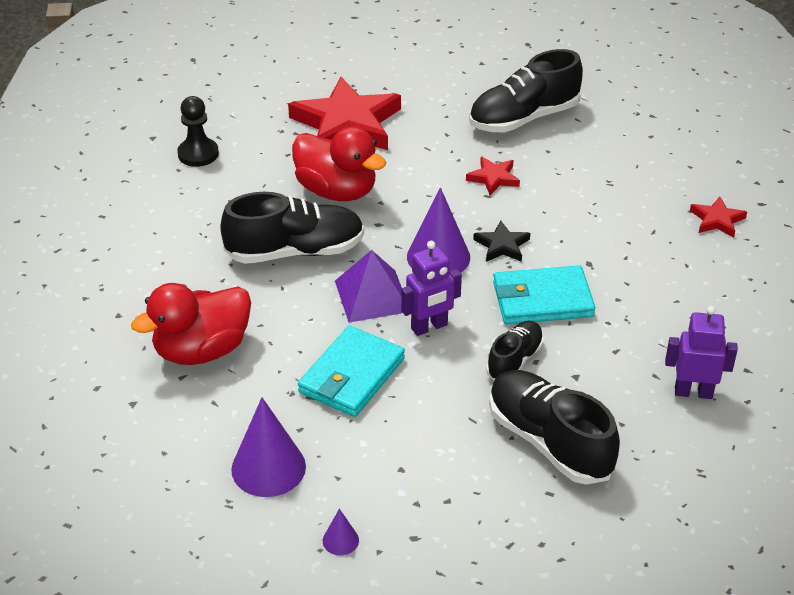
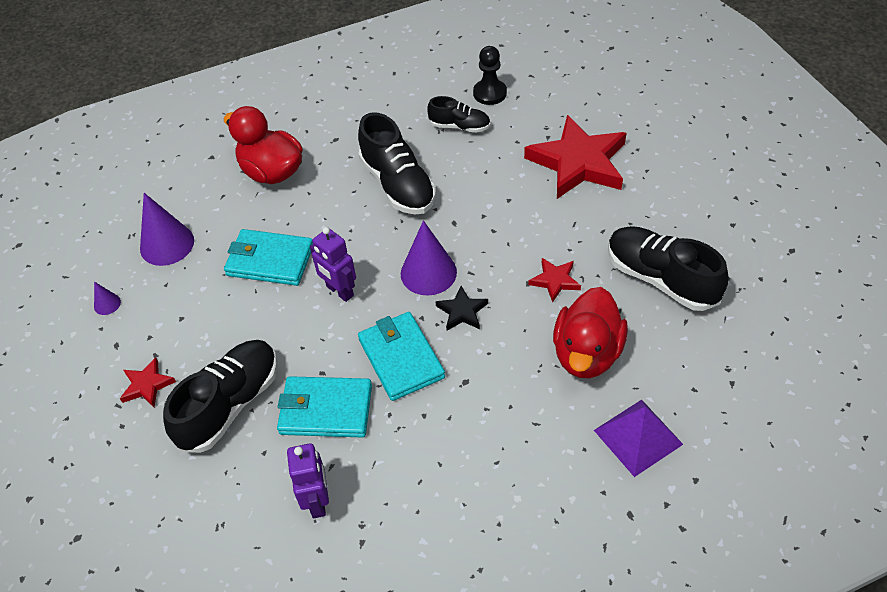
camera: 75 degrees right, 10 degrees up
red duck [292,126,386,201] -> red duck moved to [553,287,628,378]
purple pyramid [335,250,403,323] -> purple pyramid moved to [594,400,683,477]
black shoe [486,321,544,381] -> black shoe moved to [427,96,491,133]
red star [690,196,747,238] -> red star moved to [120,357,176,407]
none -> turquoise wallet [277,376,372,438]

